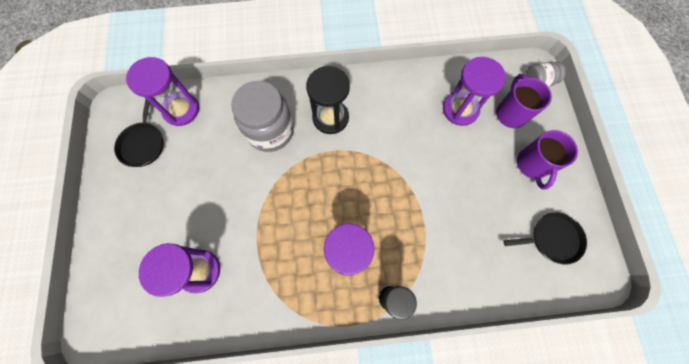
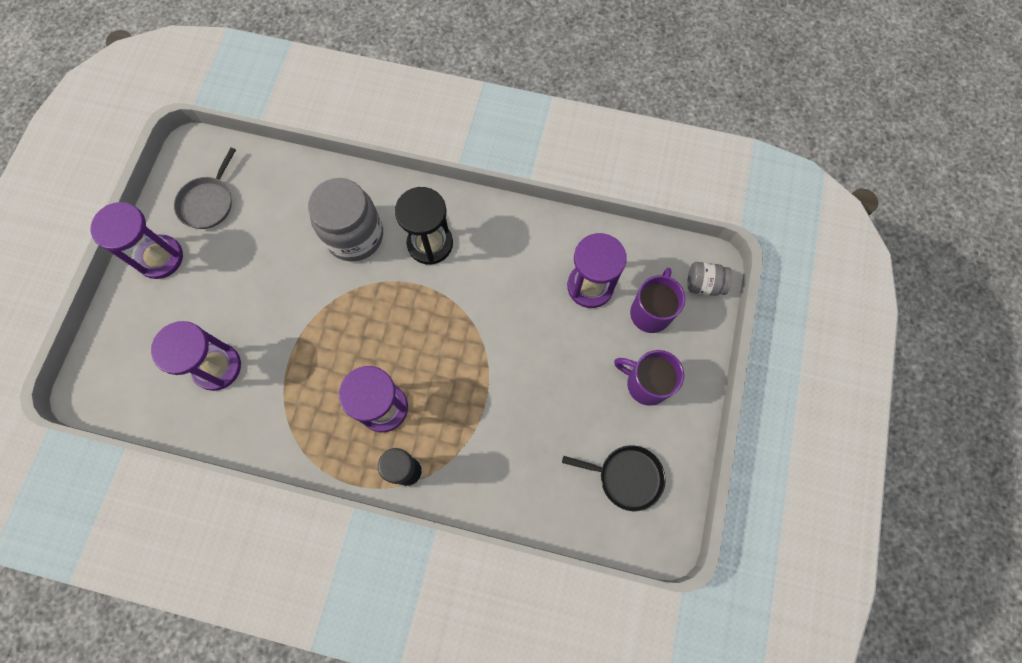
camera: 20 degrees right, 0 degrees up
black pan [114,99,164,167] -> grey pan [174,147,236,229]
purple hourglass [126,57,199,126] -> purple hourglass moved to [91,202,183,279]
purple mug [517,130,578,189] -> purple mug turned 90 degrees clockwise [614,350,684,406]

